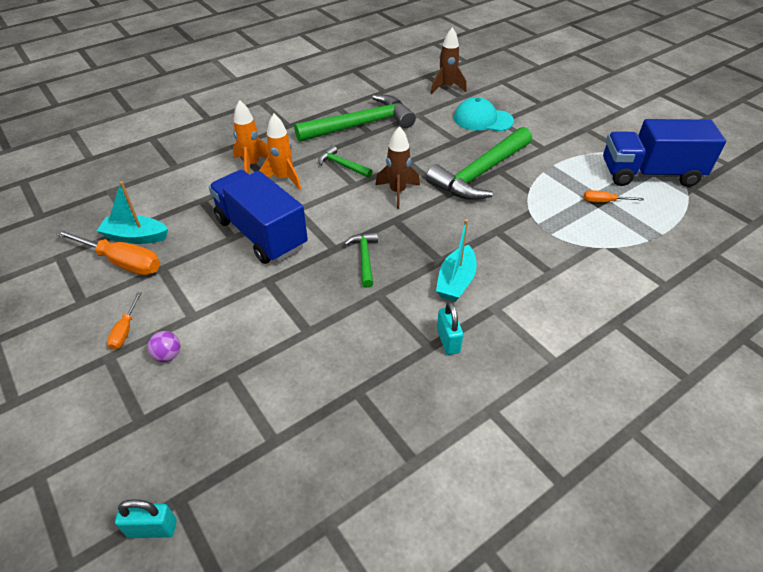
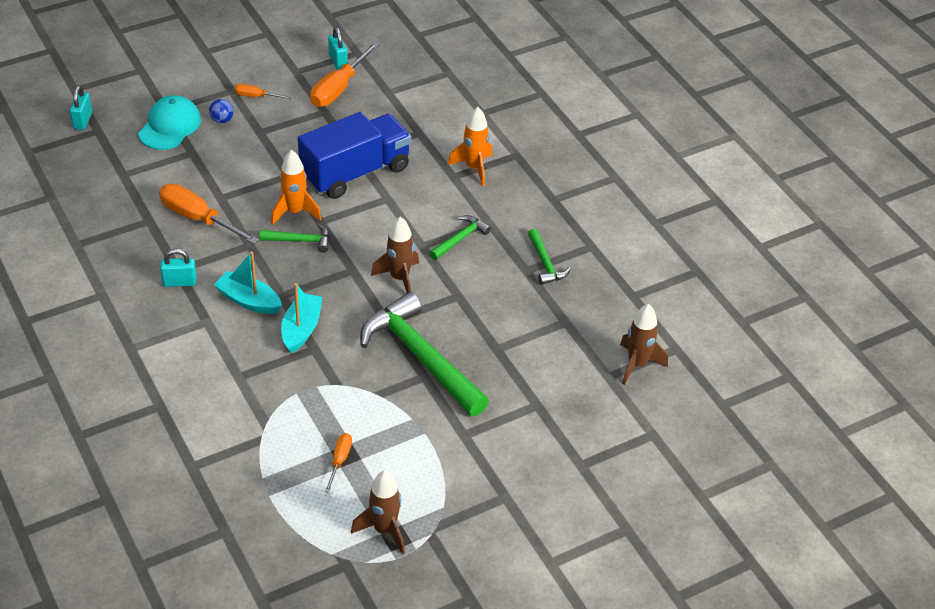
camera: 95 degrees right, 0 degrees up
turquoise boat [97,181,168,244] -> turquoise boat moved to [281,283,322,353]
purple ball [147,331,180,362] -> blue ball [209,99,234,123]
orange rocket [259,114,301,190] -> orange rocket moved to [271,150,321,225]
green hammer [294,95,416,142] -> green hammer [528,229,571,285], size x0.47
turquoise cap [454,97,514,131] -> turquoise cap moved to [138,95,201,150]
blue truck [603,119,726,187] -> brown rocket [351,470,405,554]
none -> orange screwdriver [159,184,259,244]
none -> turquoise padlock [328,27,348,70]

